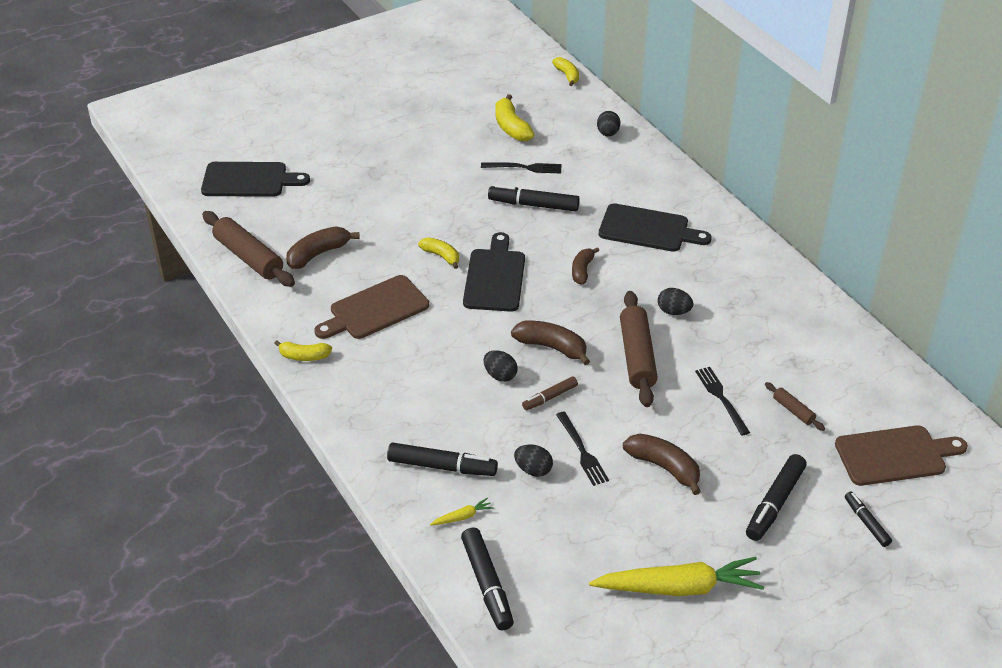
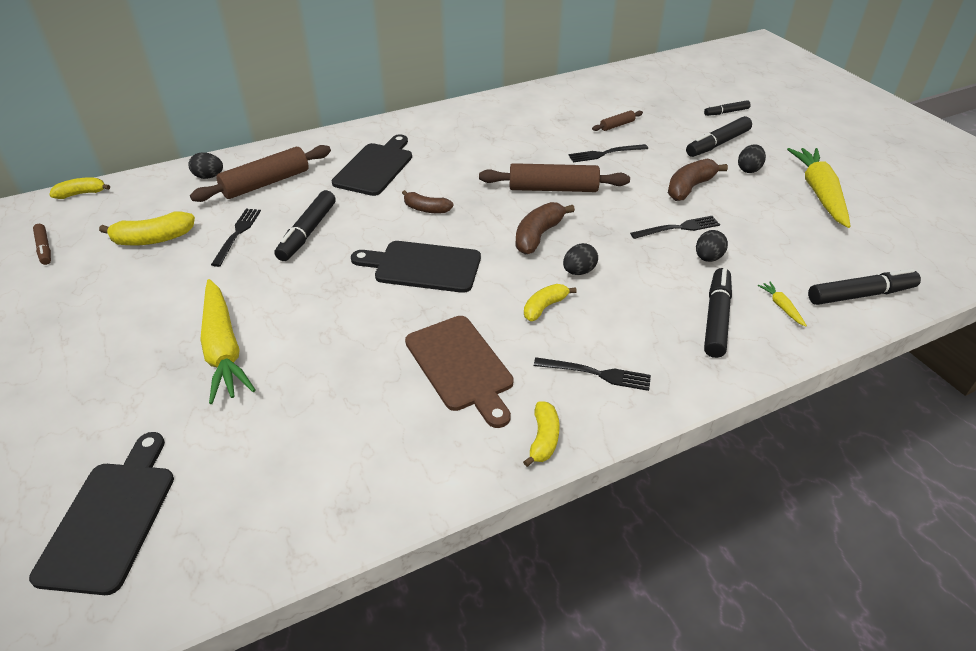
camera: 85 degrees left, 0 degrees up
brown rolling pin [202,211,295,287] -> brown rolling pin moved to [190,145,331,202]
brown banana [286,226,360,269] -> none
yellow banana [418,237,459,269] -> yellow banana moved to [524,284,576,321]
brown marker [522,376,578,410] -> brown marker moved to [33,224,51,265]
black egg [658,288,693,315] -> black egg moved to [738,144,766,173]
black marker [746,454,807,541] -> black marker turned 105 degrees clockwise [686,116,752,157]
brown cutting board [835,425,968,486] -> none
none -> yellow carrot [200,279,255,404]
none -> black fork [534,357,651,391]

